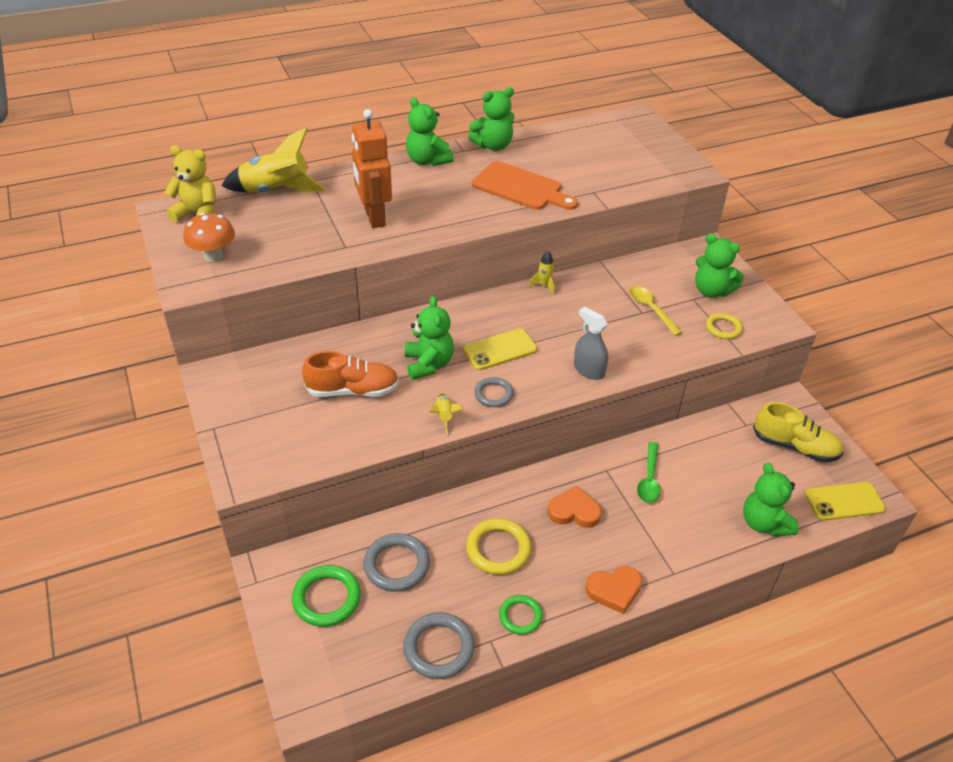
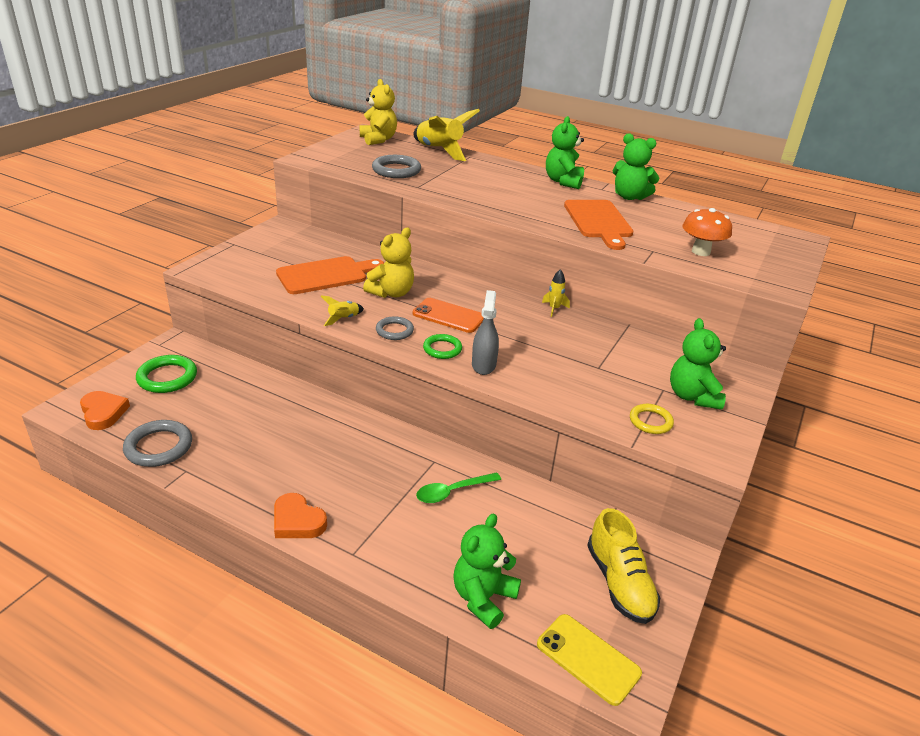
camera: 50 degrees right, 10 degrees down
orange mushroom [183,213,235,262] -> orange mushroom moved to [682,208,732,256]
orange shoe [302,351,399,397] -> orange cutting board [276,256,384,294]
orange robot [352,109,392,228] -> none
grey ring [363,533,430,592] -> grey ring moved to [372,155,421,178]
green teddy bear [405,296,454,380] -> yellow teddy bear [363,228,414,298]
yellow phone [463,328,537,370] -> orange phone [413,298,484,333]
yellow ring [466,518,531,575] -> none
green ring [499,595,543,635] -> green ring moved to [423,334,462,359]
orange heart [548,486,602,528] -> orange heart moved to [80,391,130,430]
yellow spoon [630,286,683,336] -> none

